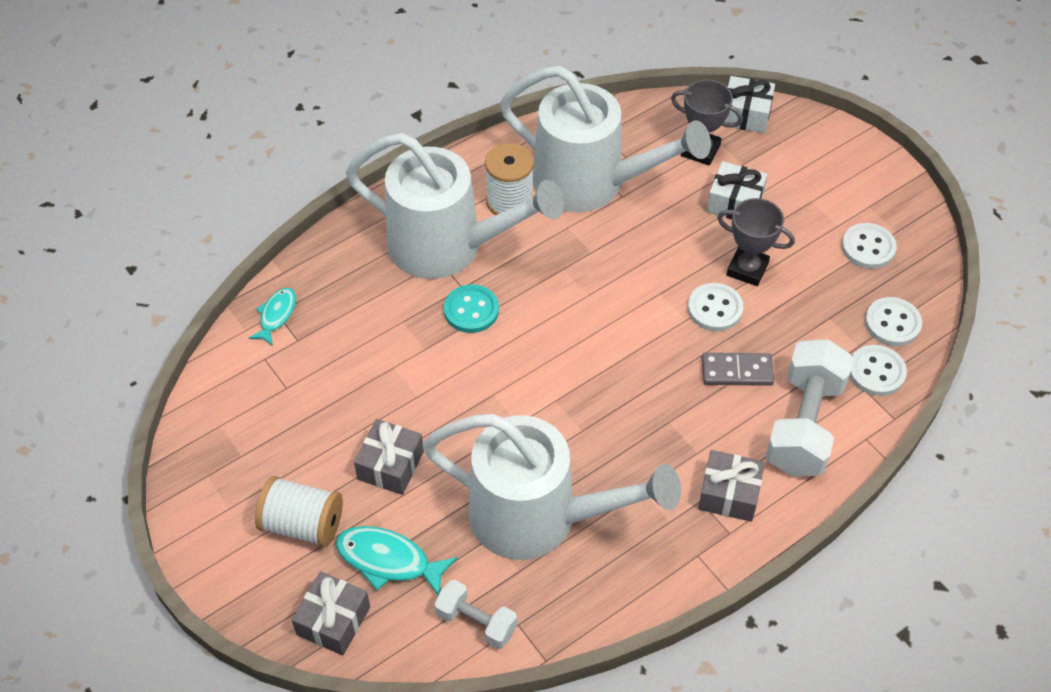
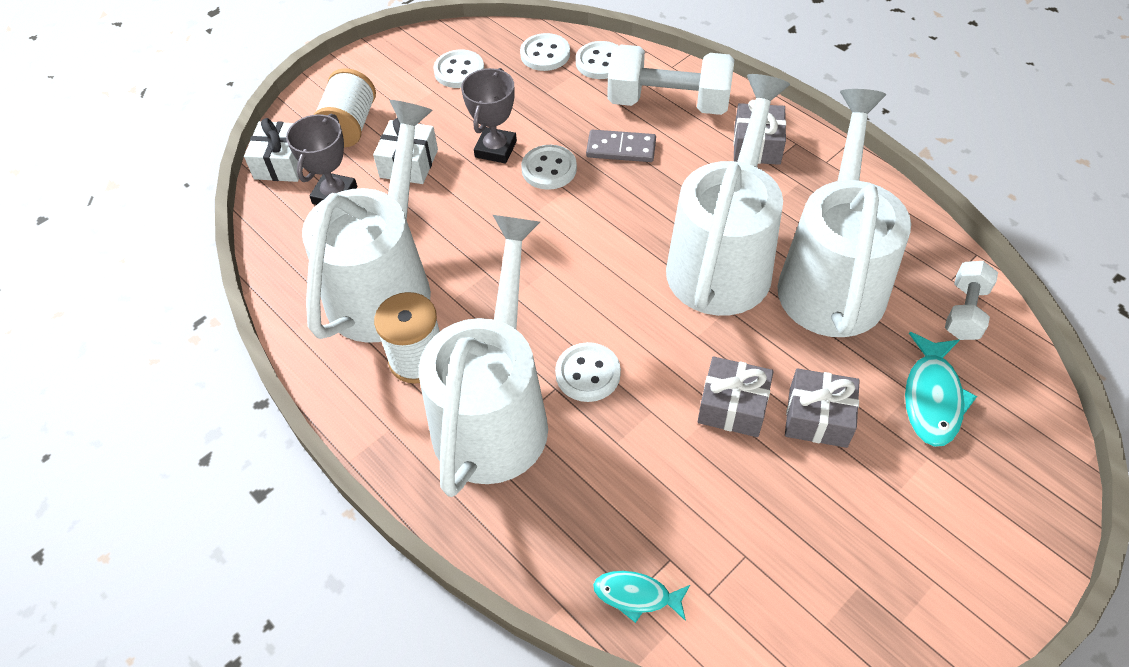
camera: 95 degrees left, 0 degrees up
white spool [255,476,343,547] -> white spool moved to [313,68,376,147]
grey gift [292,571,370,656] -> grey gift moved to [698,356,774,437]
turquoise button [444,284,499,333] -> white button [555,342,621,402]
grey domino [702,353,774,386] -> grey domino turned 75 degrees counterclockwise [586,130,656,162]
none -> white watering can [666,74,790,316]

